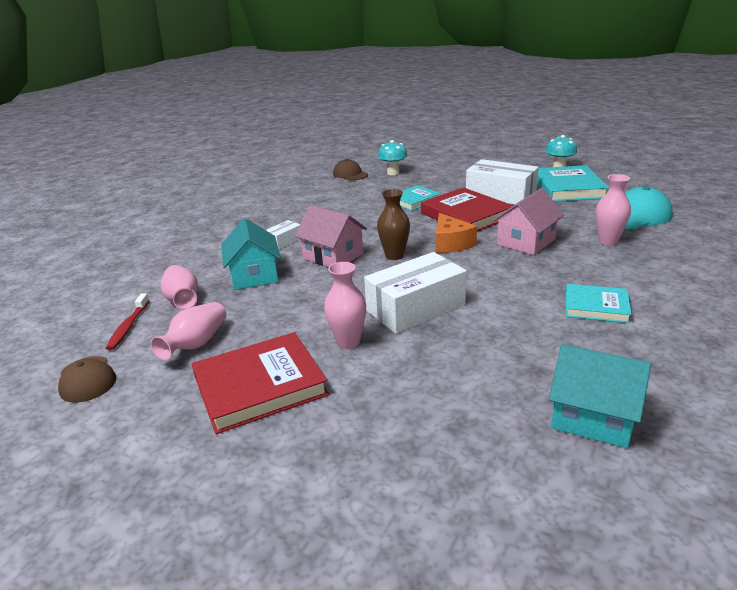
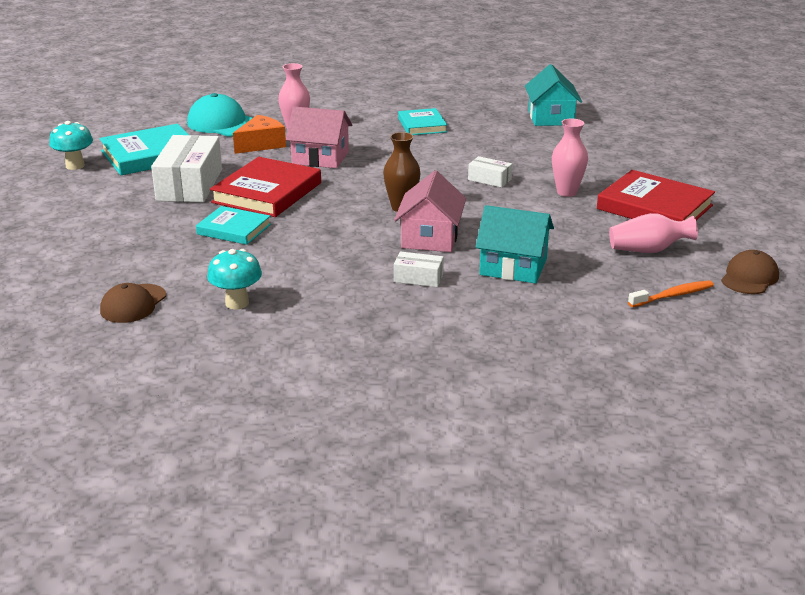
camera: 120 degrees left, 0 degrees up
red toothbrush [106,293,149,350] -> orange toothbrush [628,280,714,307]
pink vase [161,265,198,310] -> none
turquoise house [221,218,281,290] -> turquoise house turned 60 degrees clockwise [475,205,554,284]
white box [364,252,467,334] -> white box [468,156,512,188], size x0.48
turquoise mushroom [378,140,407,175] -> turquoise mushroom moved to [207,249,262,309]
orange cheese [436,213,477,253] -> orange cheese moved to [233,115,286,154]

